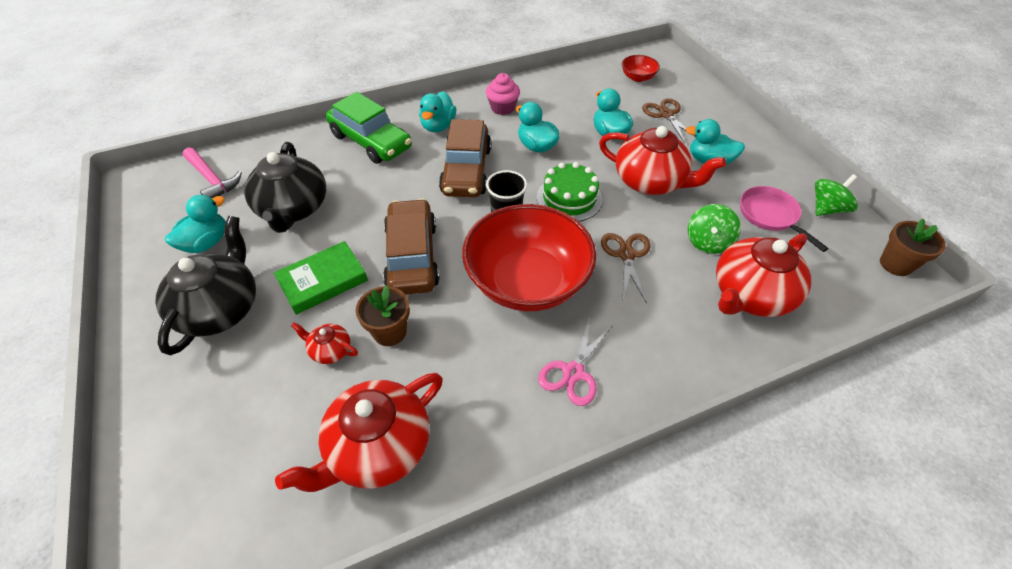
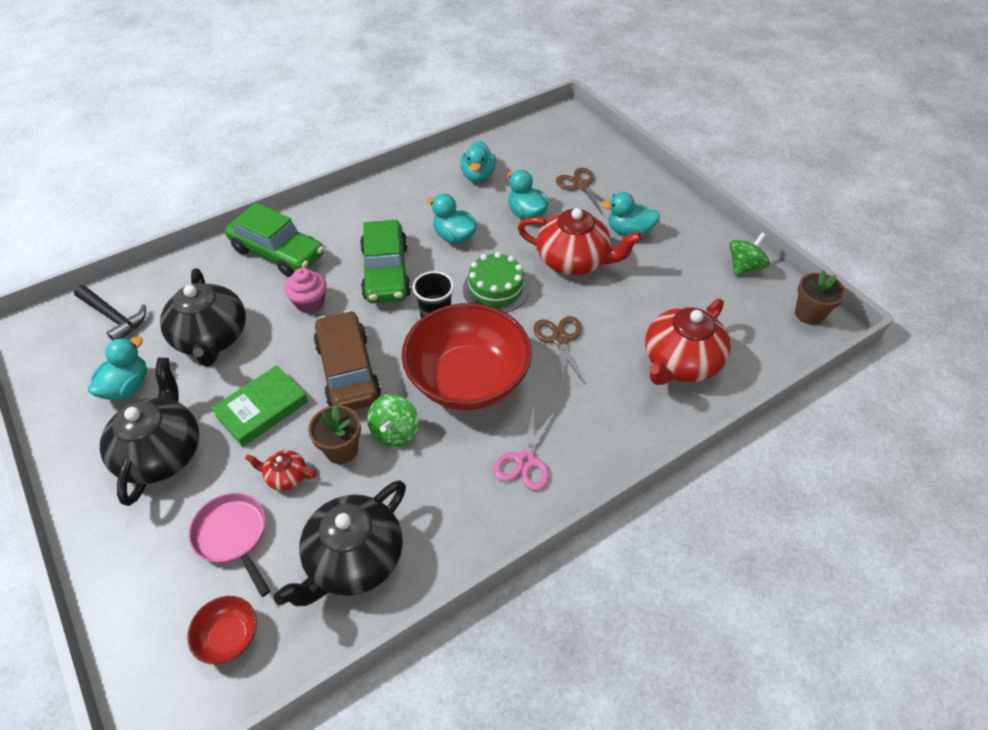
camera: 10 degrees left, 0 degrees up
pink hammer [183,147,242,198] -> black hammer [74,285,146,341]
red teapot [275,373,443,492] -> black teapot [274,480,406,606]
turquoise duck [419,91,456,132] -> turquoise duck moved to [460,141,496,183]
brown car [439,119,491,197] -> green car [360,220,411,303]
pink cupcake [486,73,520,115] -> pink cupcake moved to [285,268,326,313]
red bowl [622,55,660,82] -> red bowl moved to [187,596,257,664]
green spinning top [688,204,741,254] -> green spinning top moved to [367,395,419,448]
pink pan [740,186,829,252] -> pink pan moved to [189,493,270,597]

